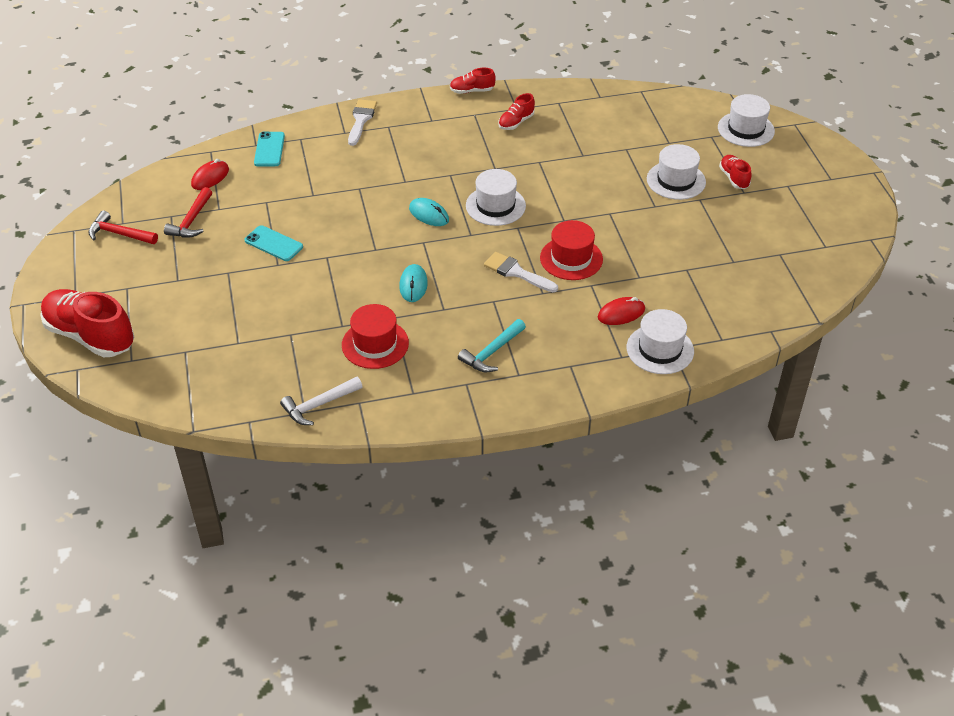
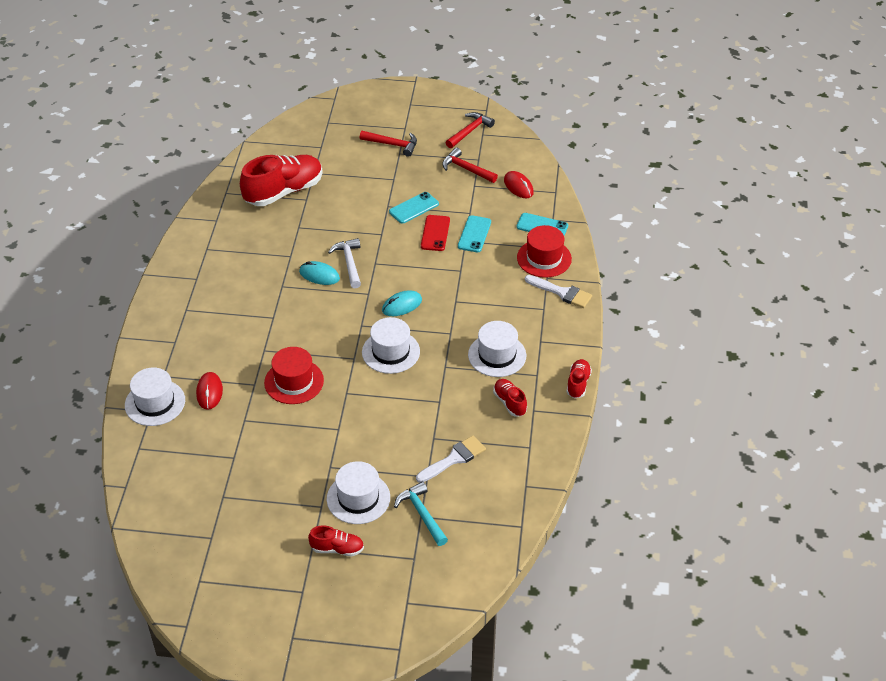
camera: 110 degrees right, 0 degrees up
red shoe [40,289,135,357] -> red shoe moved to [240,155,323,206]
white hammer [280,377,363,425] -> white hammer moved to [328,238,361,289]
red hat [342,304,409,369] -> red hat moved to [517,225,572,278]
turquoise hammer [458,319,526,372] -> turquoise hammer moved to [394,482,448,546]
white brush [484,252,558,292] -> white brush moved to [416,435,486,483]
white hat [718,94,775,147] -> white hat moved to [468,321,526,377]
none -> red hammer [360,131,417,157]
none -> red phone [421,215,450,251]
none -> turquoise phone [458,215,491,252]

